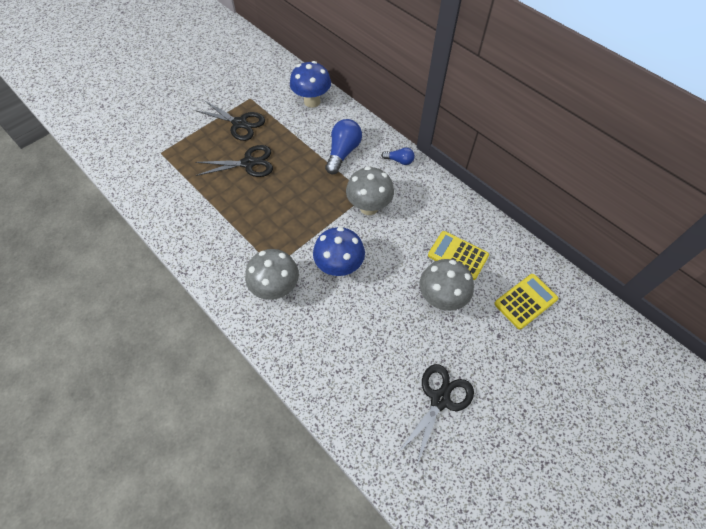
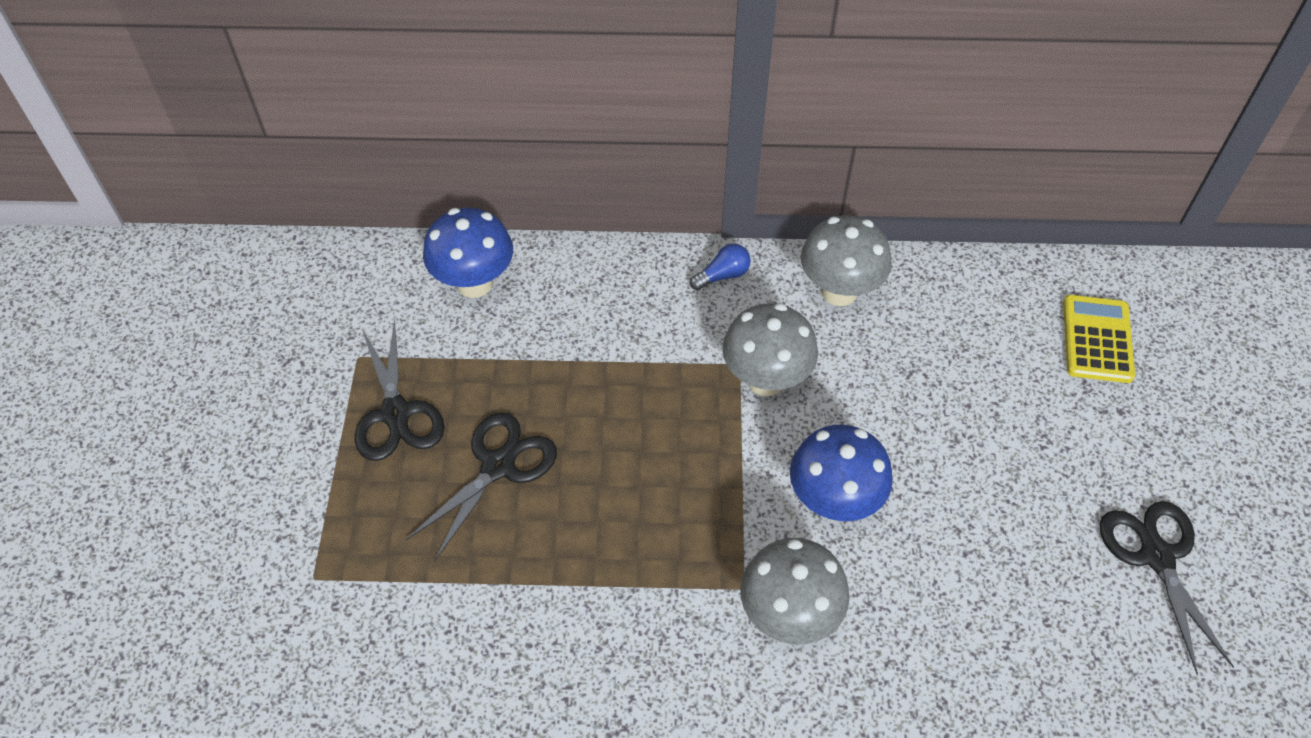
camera: 45 degrees left, 5 degrees down
black scissors [195,100,265,141] -> black scissors turned 90 degrees clockwise [355,319,445,461]
blue light bulb [325,119,362,174] -> none
grey mushroom [419,259,474,311] -> grey mushroom moved to [801,216,892,306]
yellow calculator [428,231,489,280] -> none

